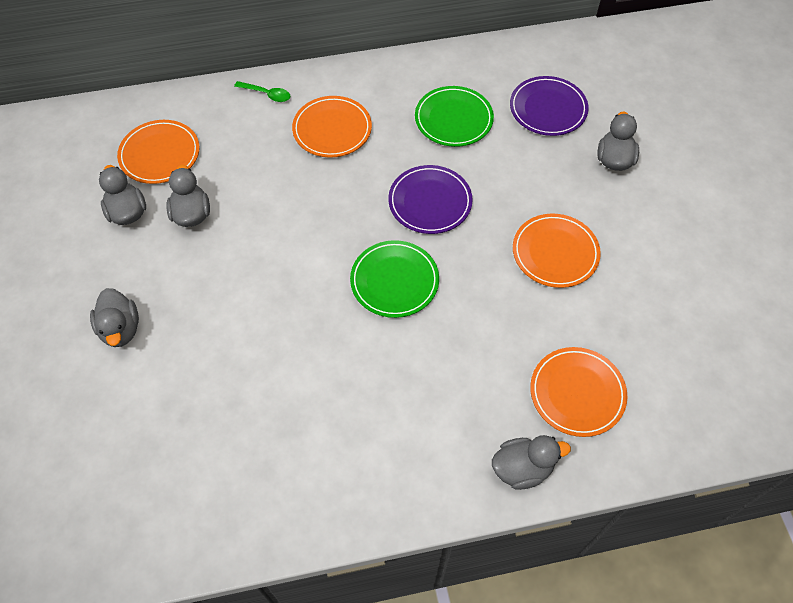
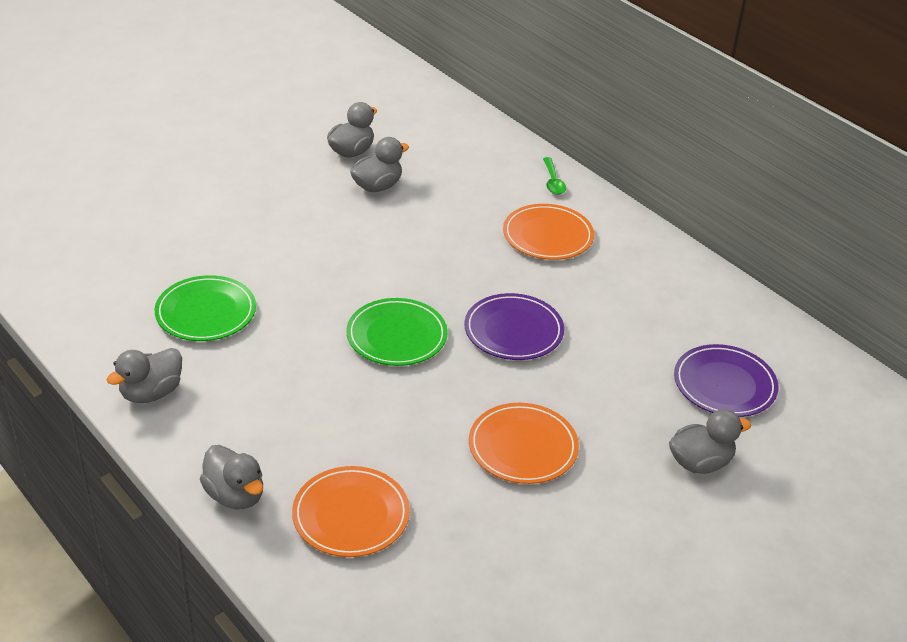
camera: 60 degrees right, 20 degrees down
grey duck [90,288,139,347] -> grey duck moved to [107,348,182,403]
orange plate [117,120,199,184] -> none
green plate [415,86,494,147] -> green plate moved to [155,275,256,341]

